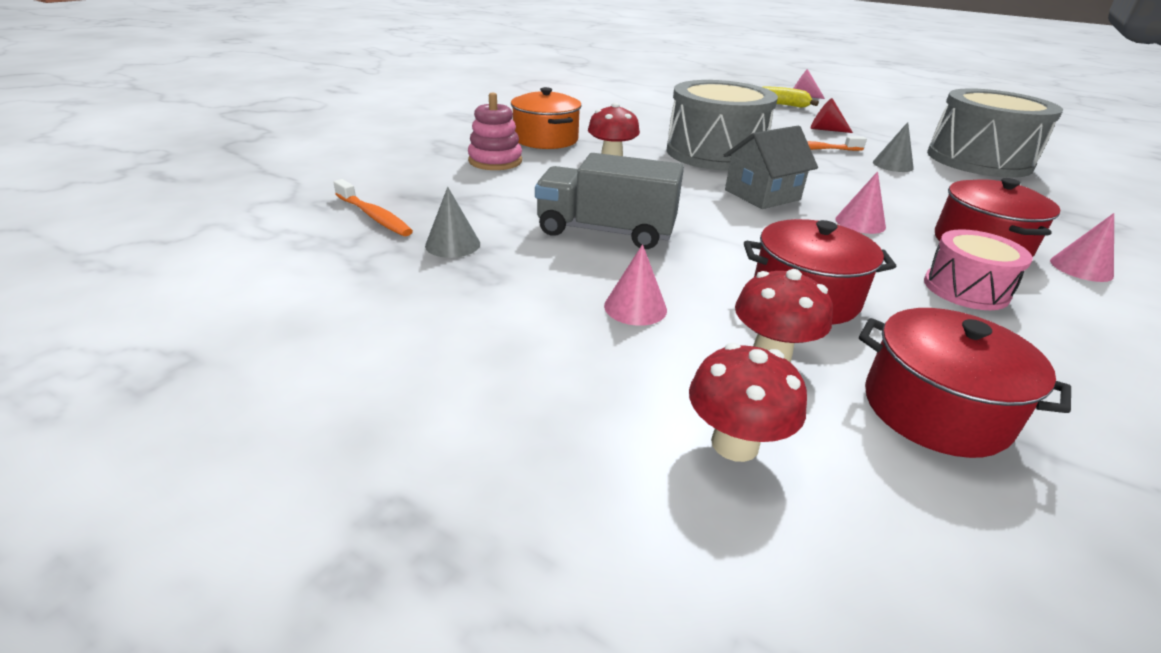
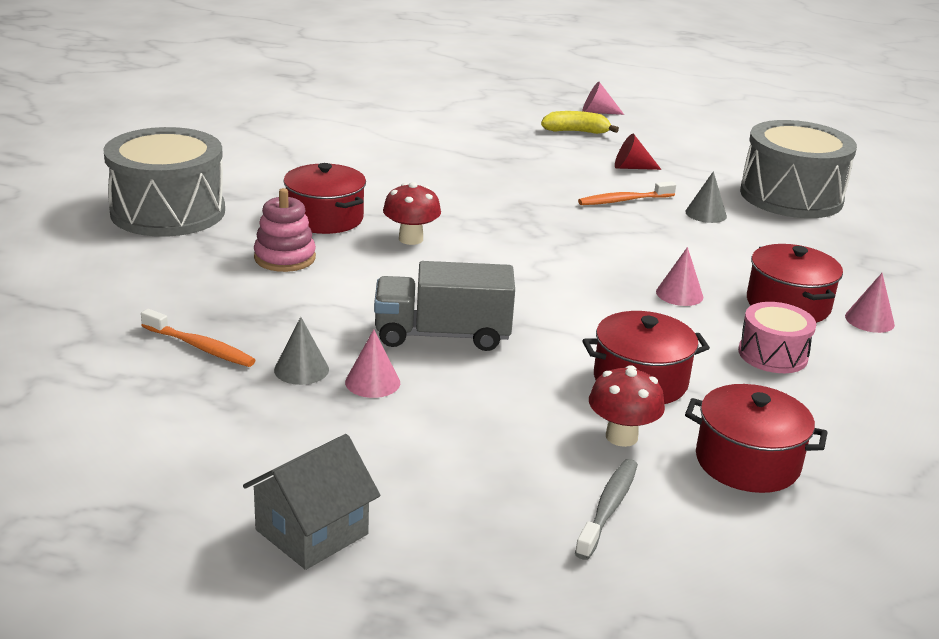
camera: 15 degrees left, 5 degrees down
orange pot [511,87,581,149] -> red pot [283,163,366,234]
pink cone [604,244,667,326] -> pink cone moved to [345,329,400,398]
grey drum [667,80,778,171] -> grey drum moved to [103,127,225,237]
red mushroom [689,343,807,462] -> grey toothbrush [575,459,638,560]
grey house [724,126,818,209] -> grey house moved to [243,434,380,570]

